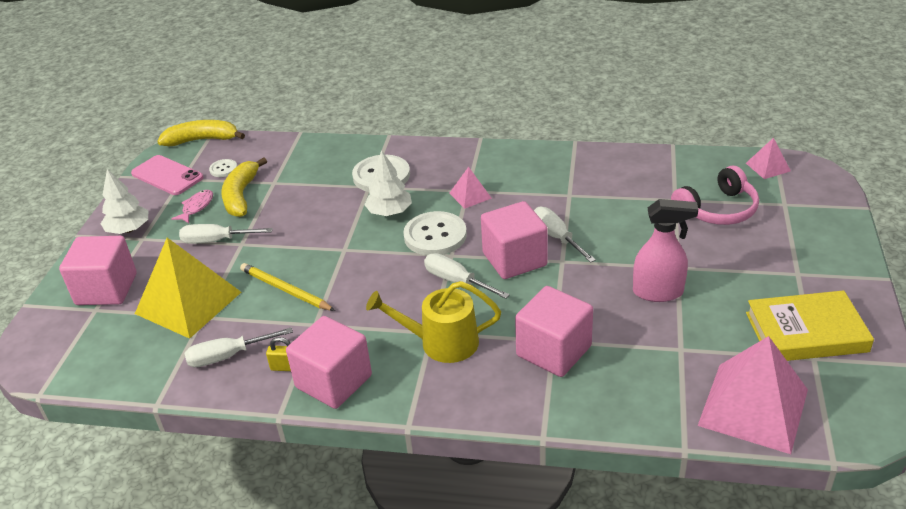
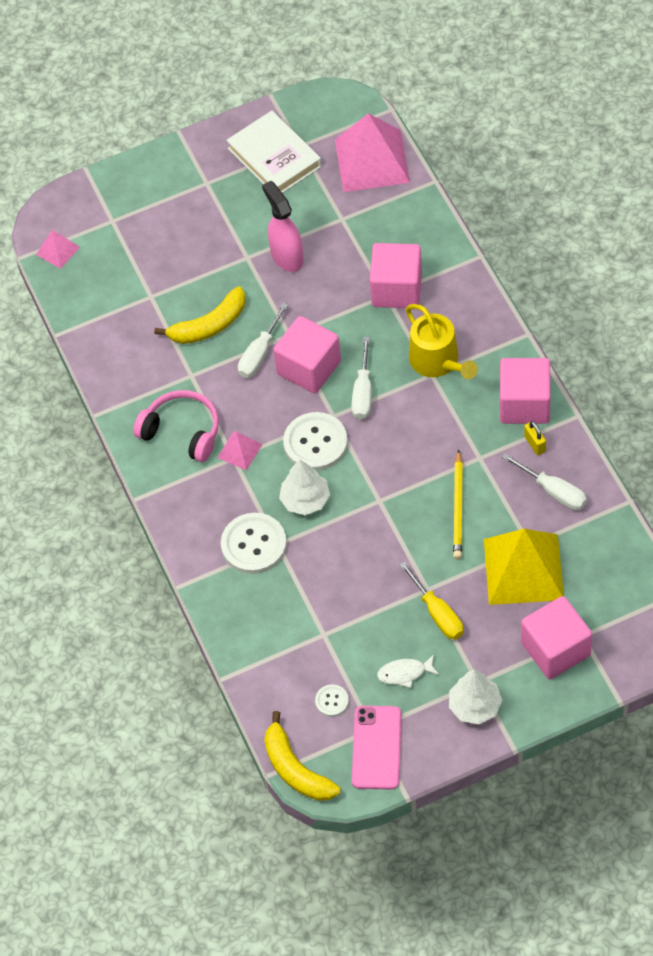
camera: 120 degrees left, 20 degrees up
pink fish [171,190,213,223] -> white fish [377,654,439,688]
white screwdriver [179,224,273,244] -> yellow screwdriver [399,561,463,640]
yellow banana [221,157,267,217] -> yellow banana moved to [154,287,246,344]
pink headphones [671,166,759,225] -> pink headphones moved to [133,390,219,462]
yellow book [746,290,874,361] -> white book [226,111,322,193]

